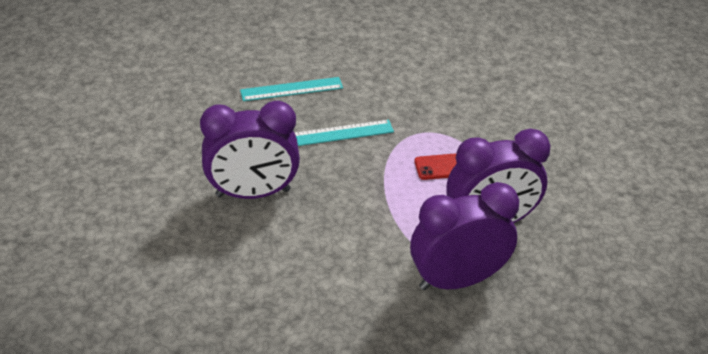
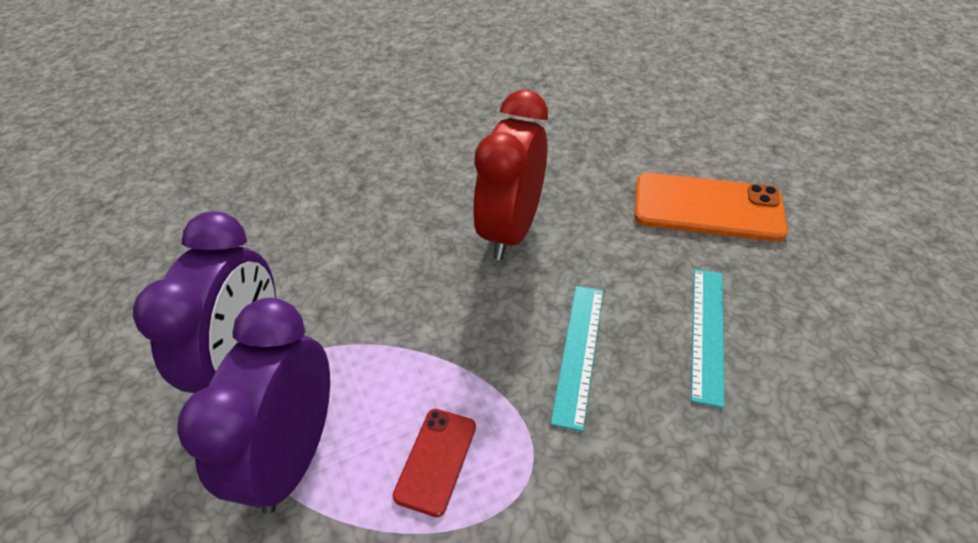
camera: 120 degrees right, 5 degrees up
purple clock [200,101,300,199] -> red clock [473,90,548,260]
none -> orange phone [634,173,788,242]

